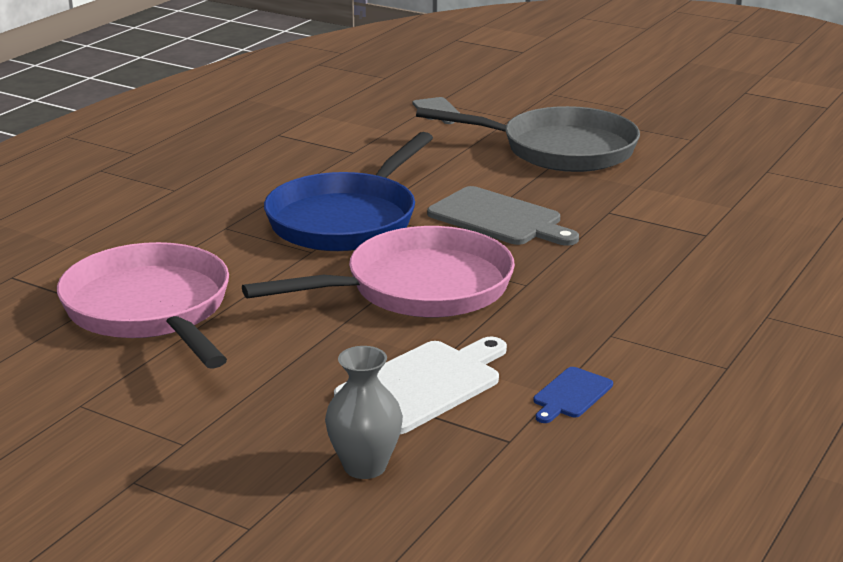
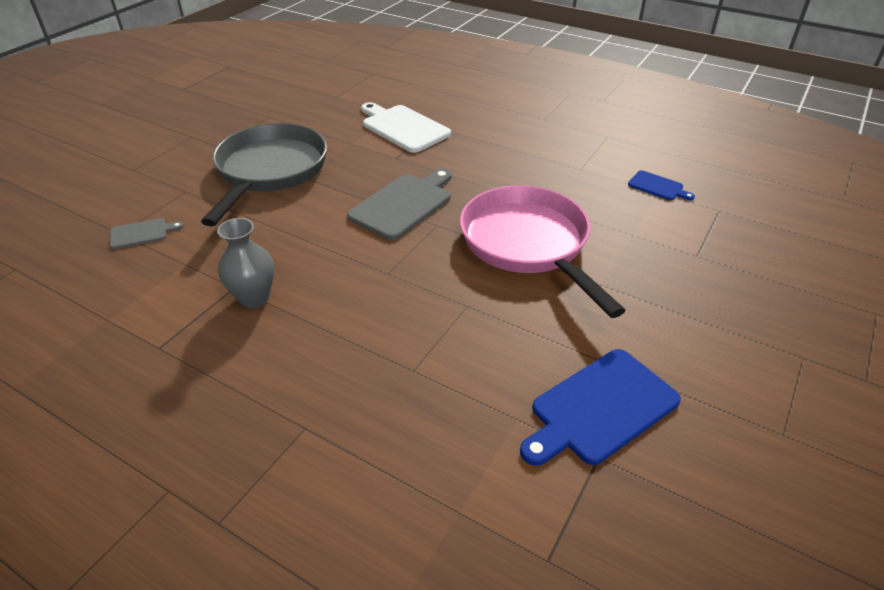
camera: 90 degrees left, 15 degrees up
pink pan [57,242,229,369] -> blue cutting board [520,349,681,466]
blue pan [264,132,433,251] -> none
grey vase [325,346,403,479] -> grey vase moved to [217,218,274,308]
white cutting board [334,337,507,434] -> white cutting board moved to [361,102,451,153]

